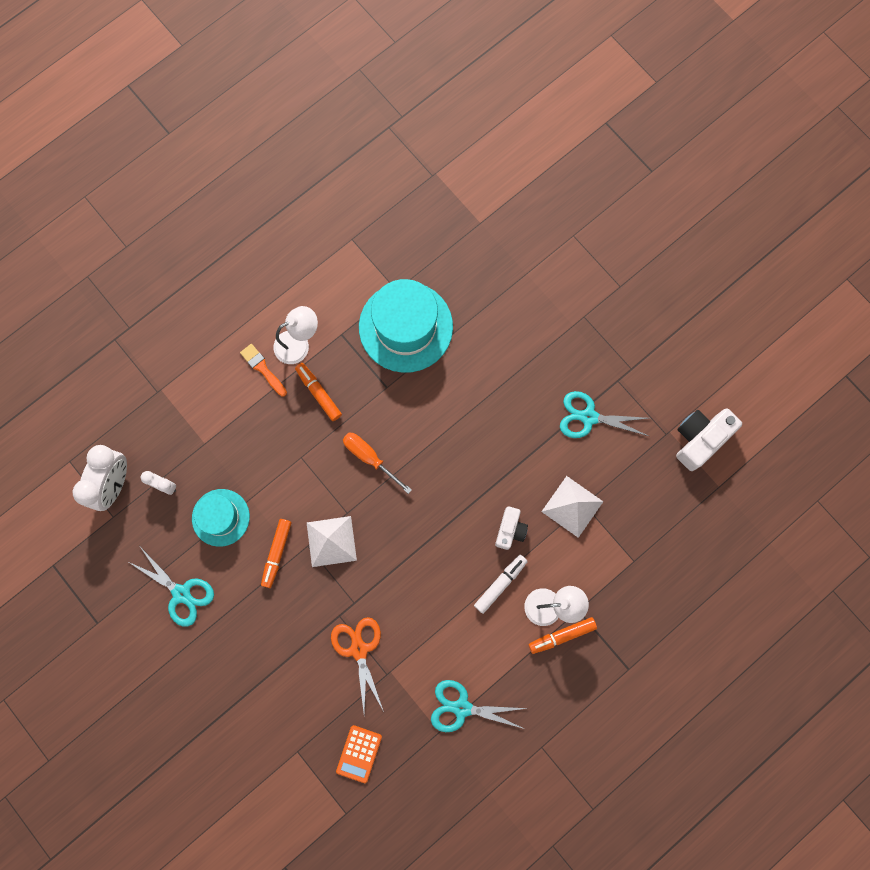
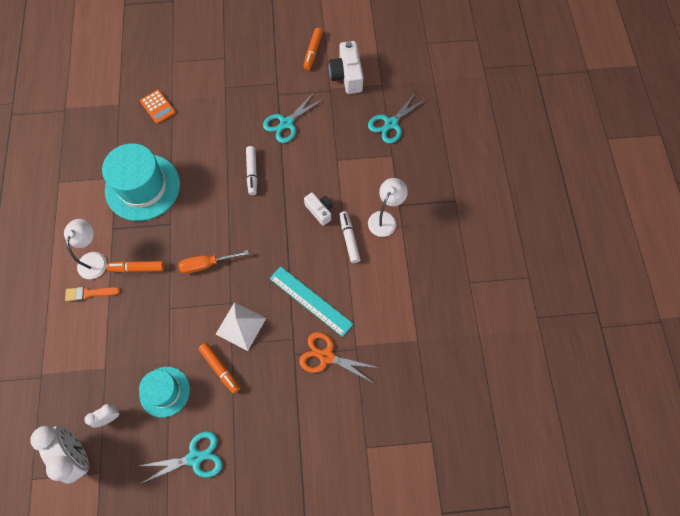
camera: 55 degrees left, 10 degrees down
orange calculator [336,725,382,783] -> orange calculator moved to [140,90,176,124]
turquoise scissors [431,680,528,732] -> turquoise scissors moved to [368,92,427,144]
orange marker [529,617,597,654] -> orange marker moved to [303,28,323,70]
white pyramid [541,476,603,538] -> none
none -> white marker [246,146,257,195]
none -> turquoise ruler [269,266,353,337]

